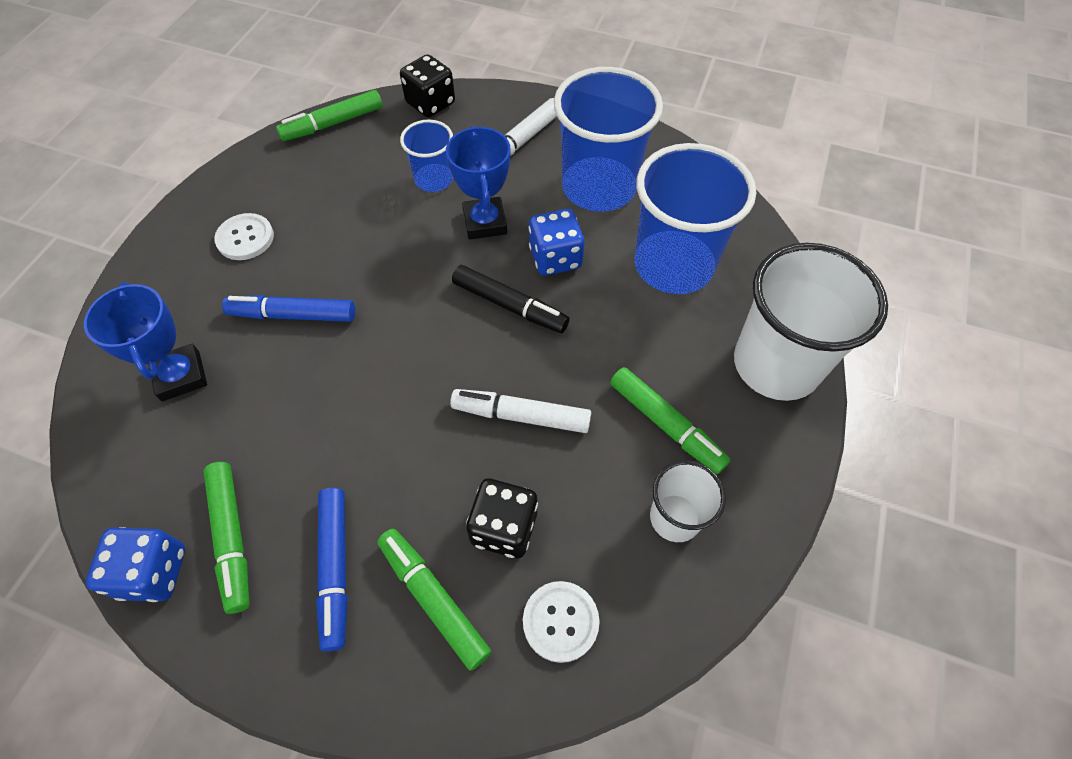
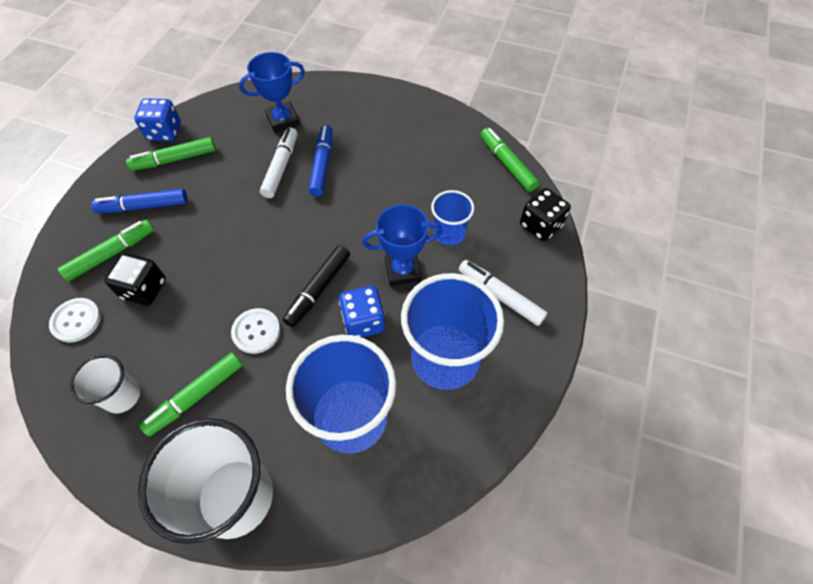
camera: 90 degrees right, 0 degrees up
white button [214,213,274,260] -> white button moved to [231,308,280,354]
white marker [450,389,591,433] -> white marker moved to [260,127,297,198]

